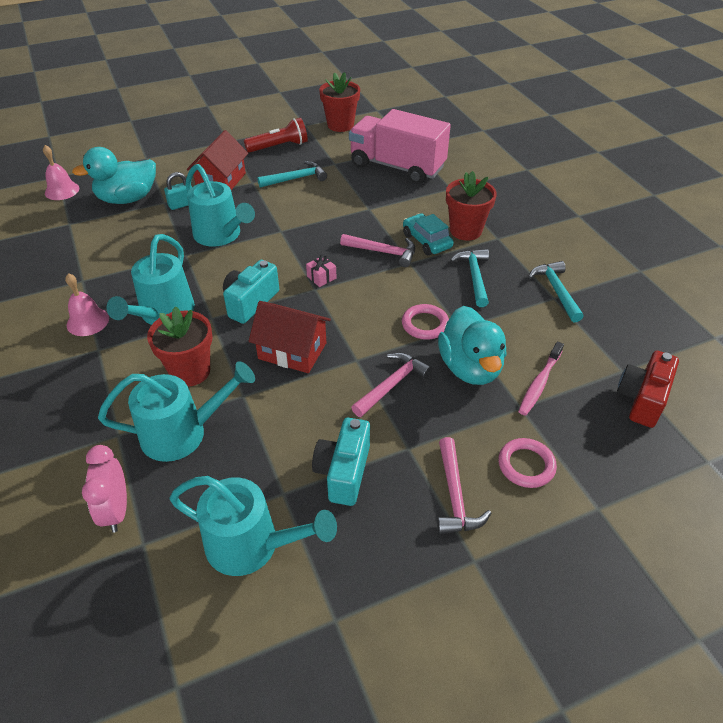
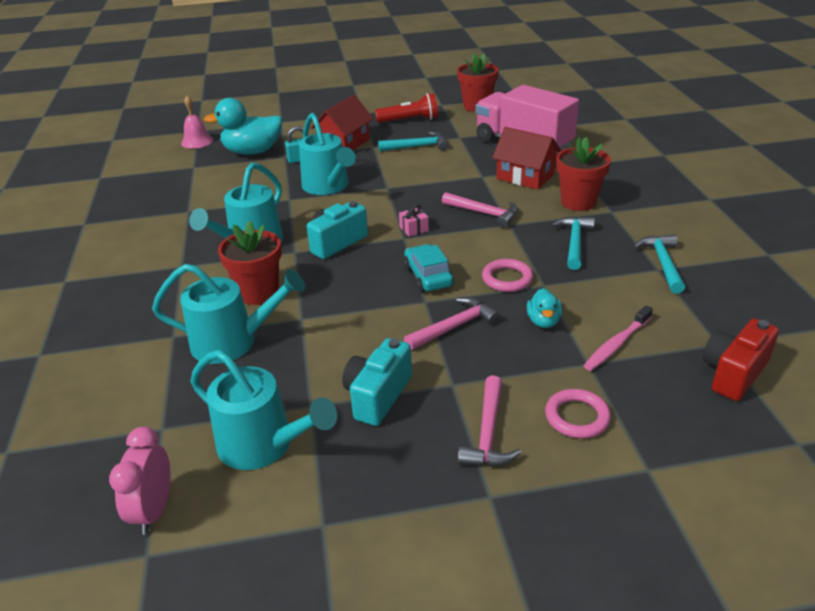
camera: 15 degrees right, 10 degrees down
pink bell [65,273,109,336] -> none
pink clock [82,445,127,533] -> pink clock moved to [109,427,171,535]
red house [249,301,331,373] -> red house moved to [492,127,561,190]
turquoise car [403,213,454,255] -> turquoise car moved to [404,244,454,292]
turquoise duck [438,306,506,385] -> turquoise duck [527,288,562,328], size x0.50

